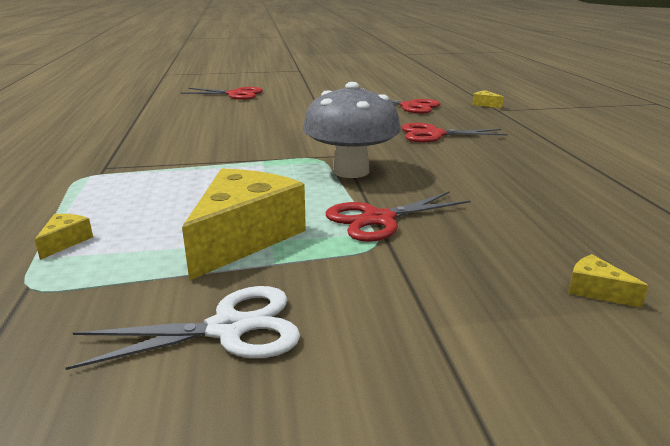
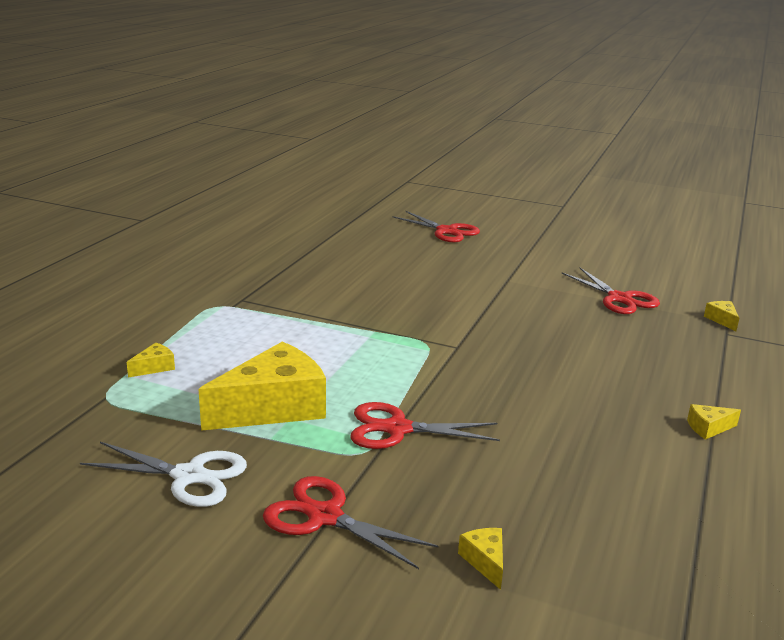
camera: 30 degrees right, 0 degrees up
grey mushroom [303,82,401,178] -> none
red scissors [401,123,508,142] -> red scissors moved to [263,476,438,569]
none -> yellow cheese [687,404,741,440]

